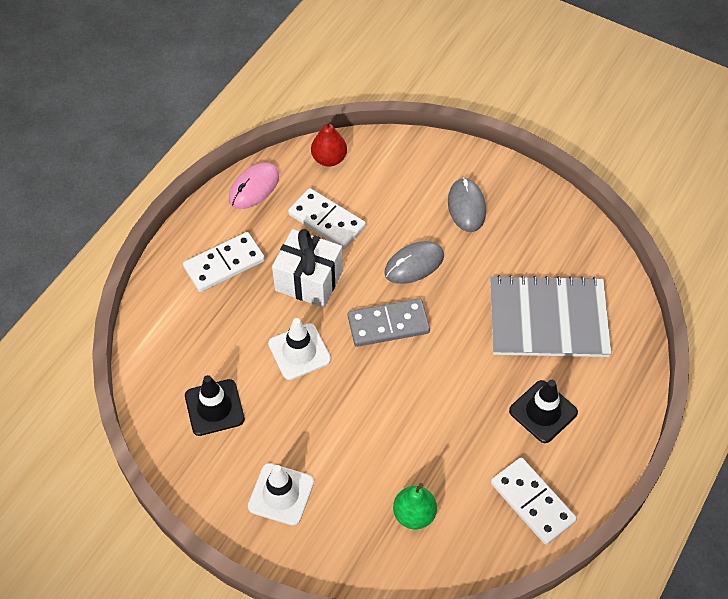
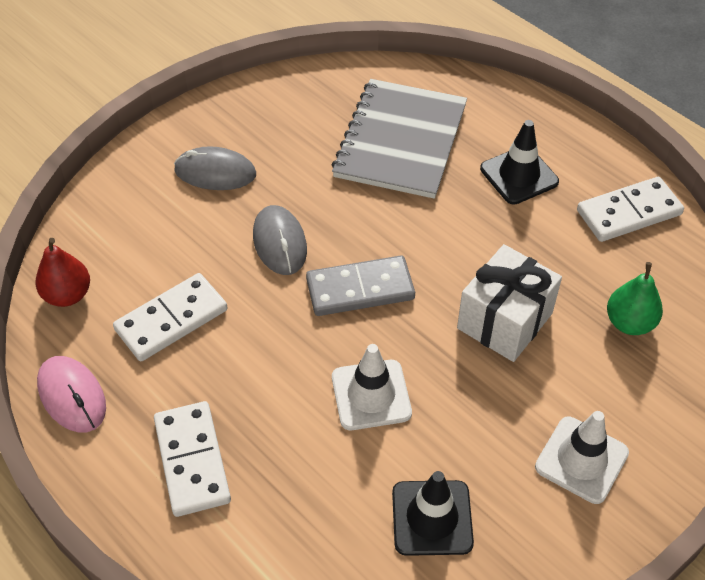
camera: 75 degrees left, 5 degrees down
white gift [272,229,343,308] -> white gift moved to [457,244,562,362]
grey domino [348,298,430,347] -> grey domino turned 75 degrees clockwise [306,256,415,316]

